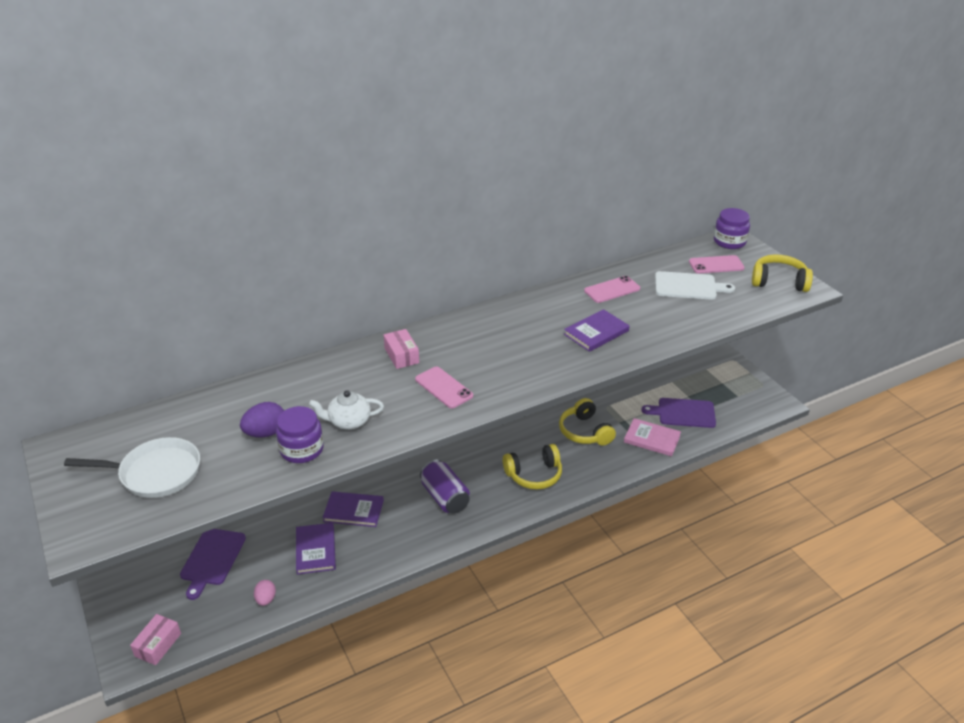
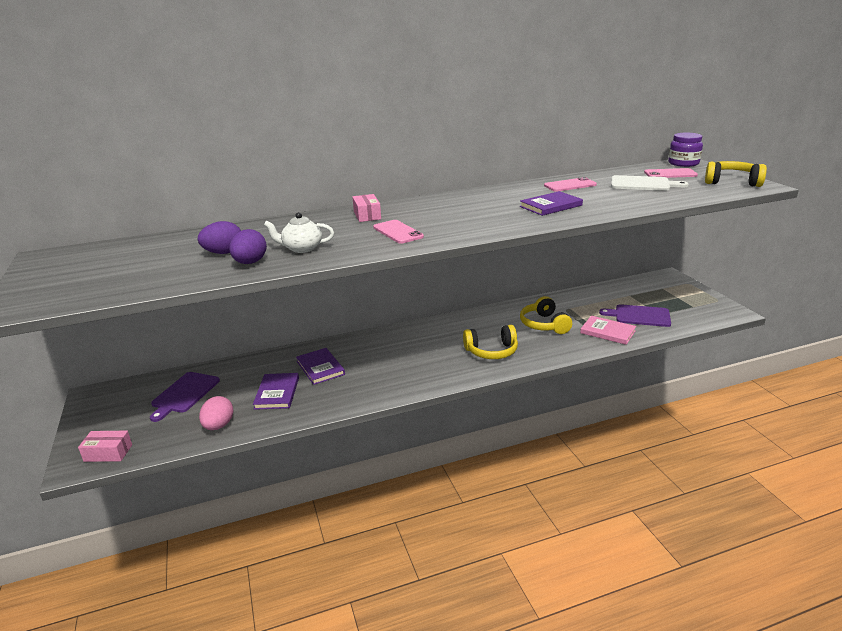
camera: 10 degrees right, 10 degrees down
white pan [64,437,200,498] -> none
pink box [130,614,181,665] -> pink box turned 60 degrees clockwise [78,431,132,462]
pink egg [254,580,276,606] -> pink egg [199,396,233,430], size x1.51
purple jar [276,406,324,463] -> purple egg [229,229,267,264]
purple book [322,491,384,527] -> purple book turned 45 degrees clockwise [296,348,345,385]
purple can [420,460,470,514] -> none

